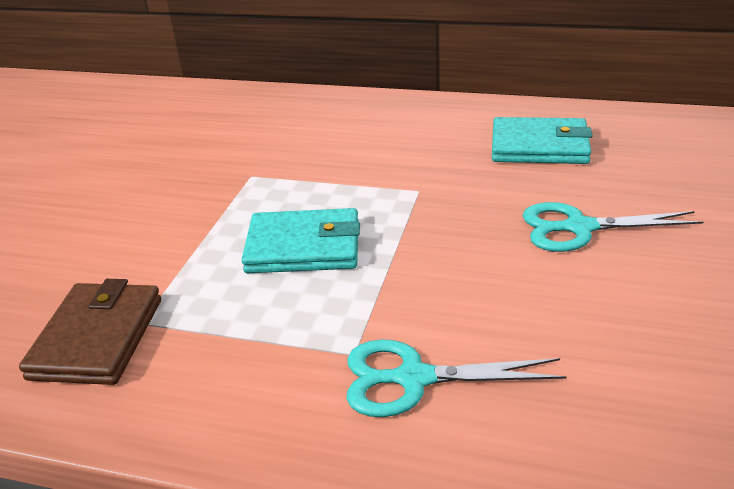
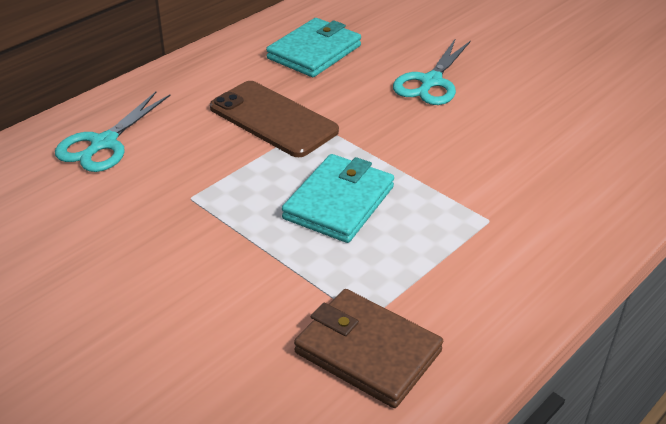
camera: 65 degrees left, 5 degrees up
turquoise scissors [346,339,567,417] -> turquoise scissors moved to [55,92,171,172]
none -> brown phone [210,81,339,157]

